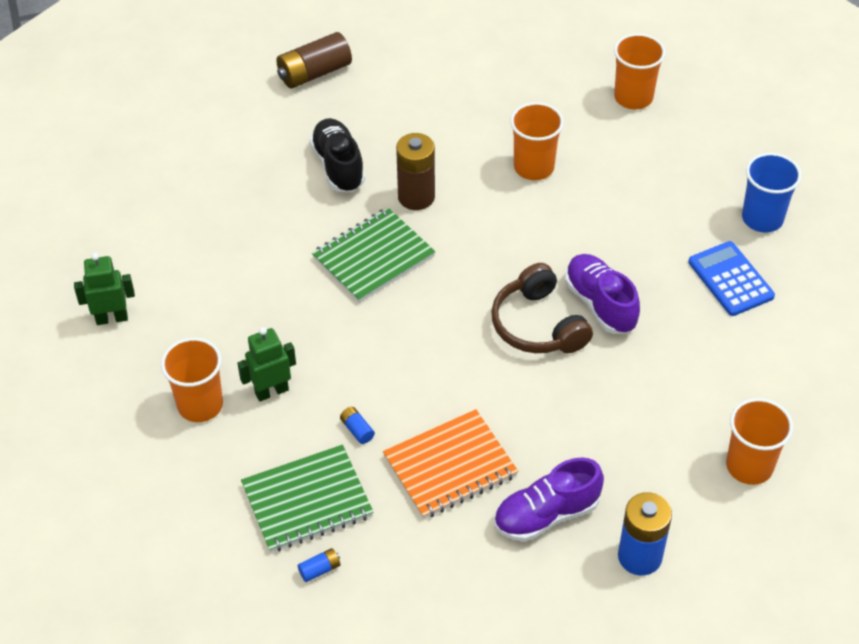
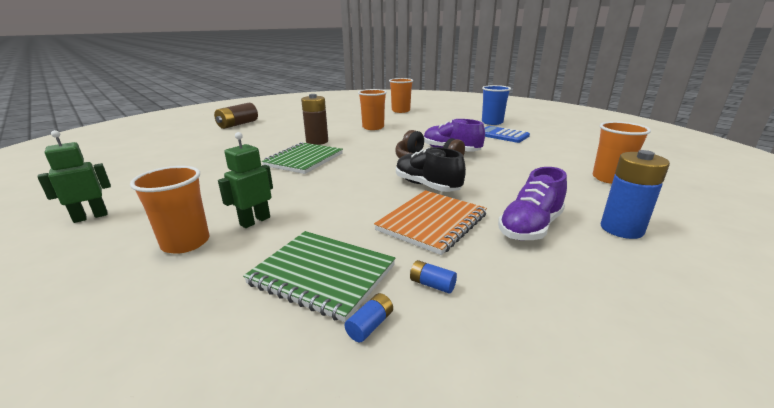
camera: 25 degrees left, 25 degrees down
green notebook [241,445,373,552] -> green notebook turned 75 degrees clockwise [243,231,395,322]
black shoe [310,118,365,192] -> black shoe moved to [396,147,466,192]
blue battery [340,407,375,444] -> blue battery moved to [410,260,457,294]

